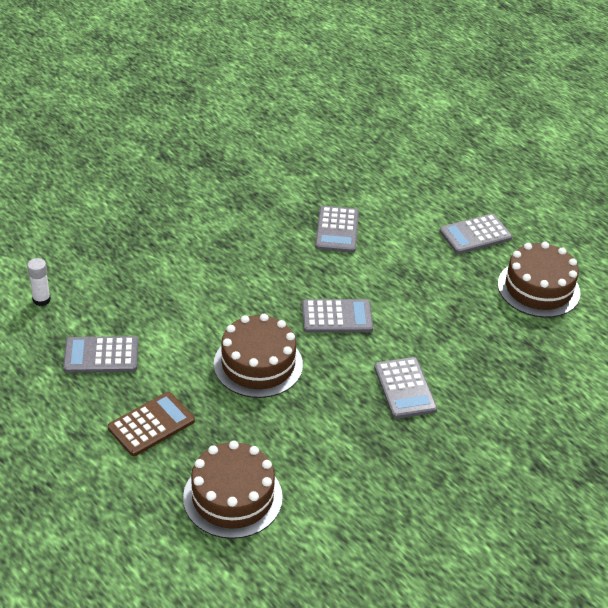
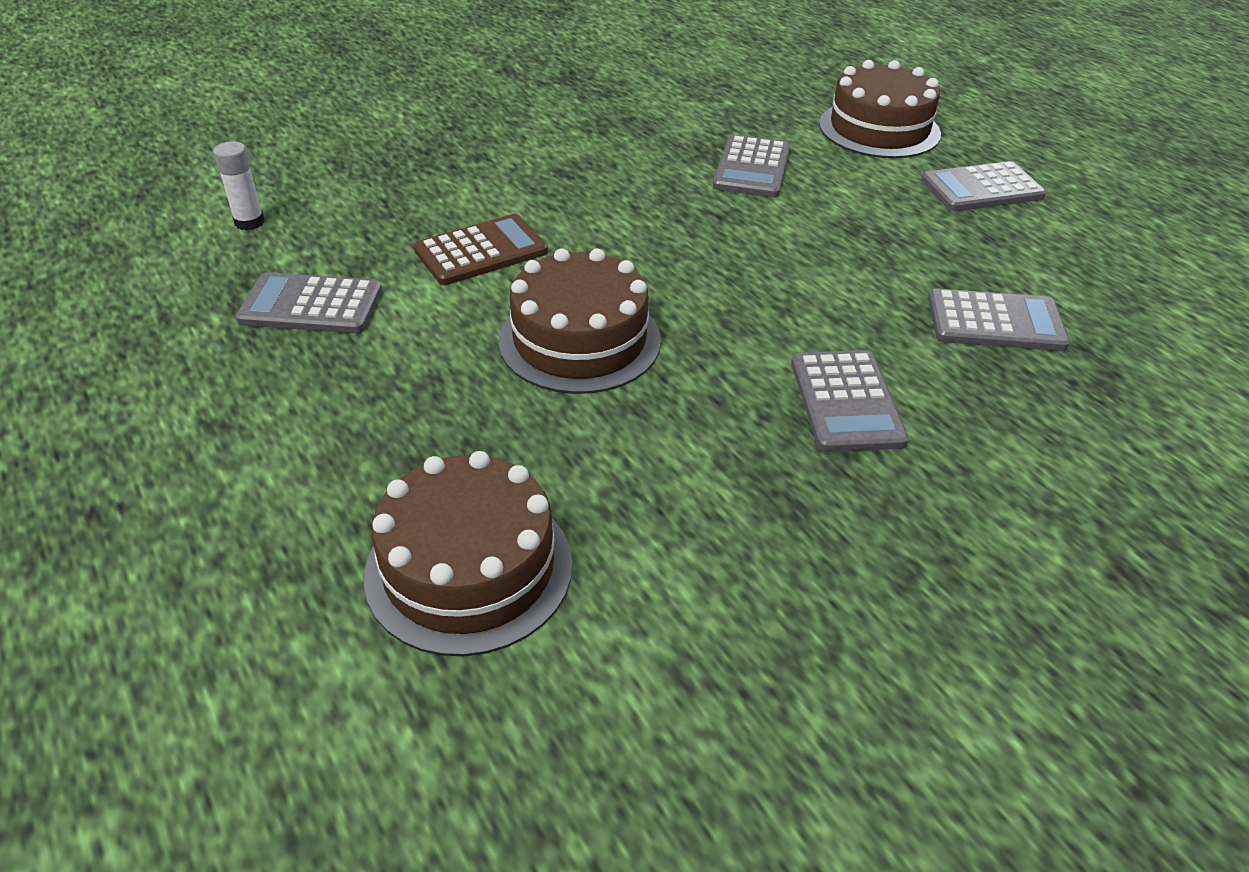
camera: 10 degrees right, 0 degrees up
brown calculator [108,392,195,456] -> brown calculator moved to [414,214,548,285]
grey calculator [302,299,373,333] -> grey calculator moved to [928,288,1070,351]
brown cake [498,242,581,318] -> brown cake moved to [819,60,941,158]

